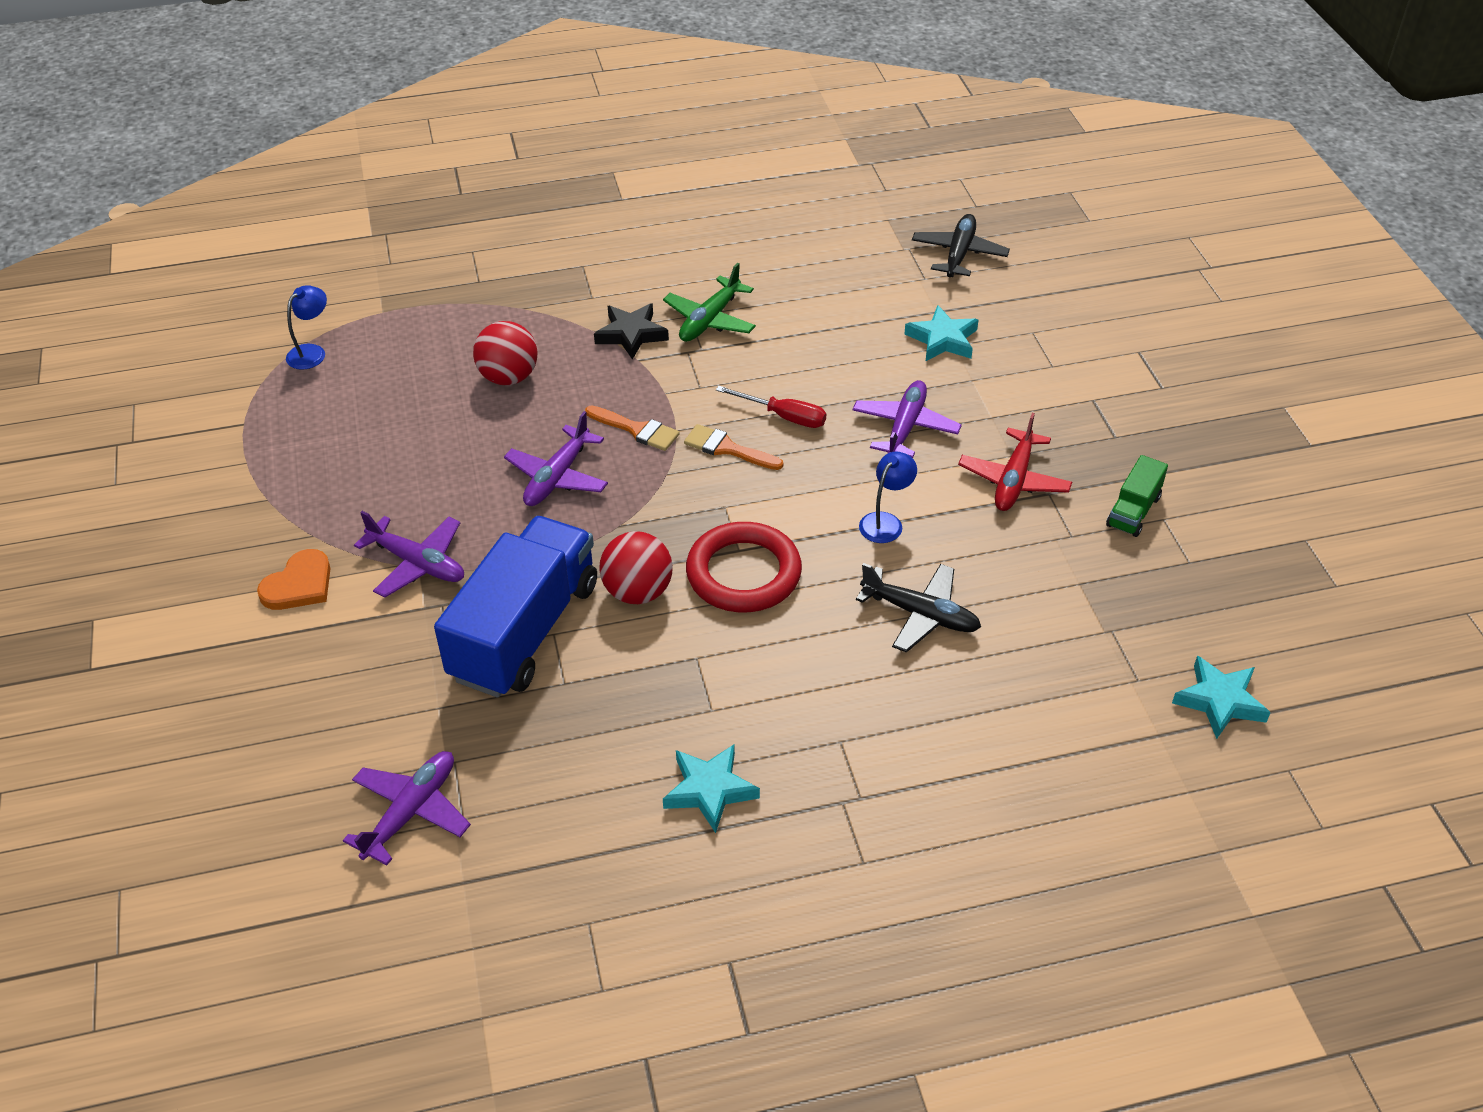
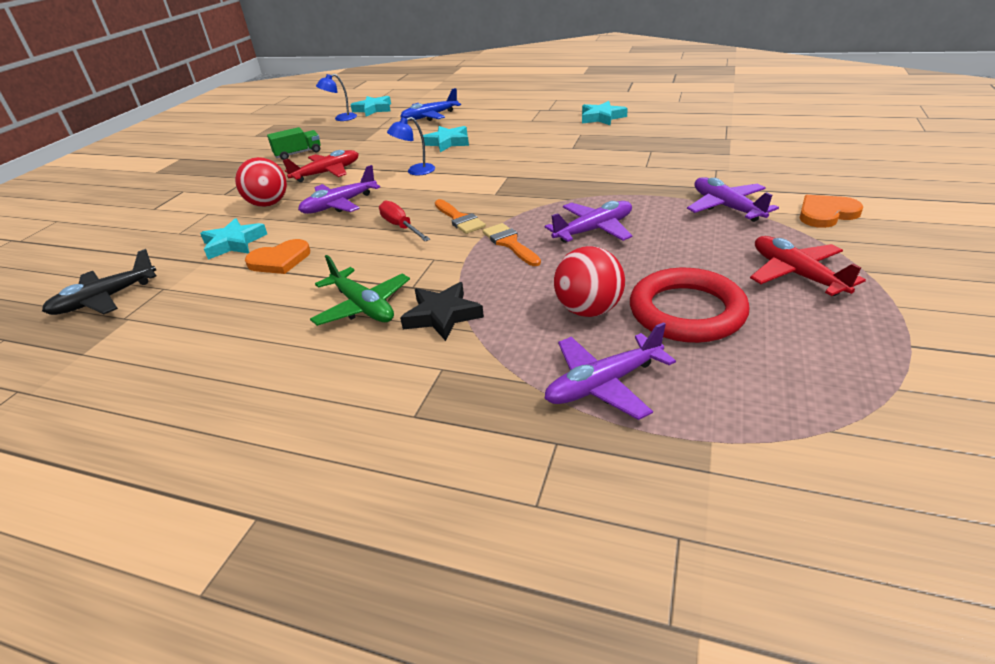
camera: 145 degrees left, 10 degrees down
blue lamp [286,285,327,370] -> blue lamp moved to [316,74,357,121]
purple plane [343,751,471,866] -> purple plane moved to [544,322,676,420]
blue truck [434,516,597,698] -> none
red ball [599,531,673,604] -> red ball moved to [235,157,287,207]
green plane [663,263,756,342] -> green plane turned 75 degrees clockwise [310,255,410,326]
red ring [686,522,802,612] -> red ring moved to [630,268,750,343]
black plane [856,563,981,653] -> turquoise star [421,126,469,152]
none -> orange heart [245,239,310,274]
none -> blue plane [400,88,461,121]
none -> red plane [750,236,866,296]

